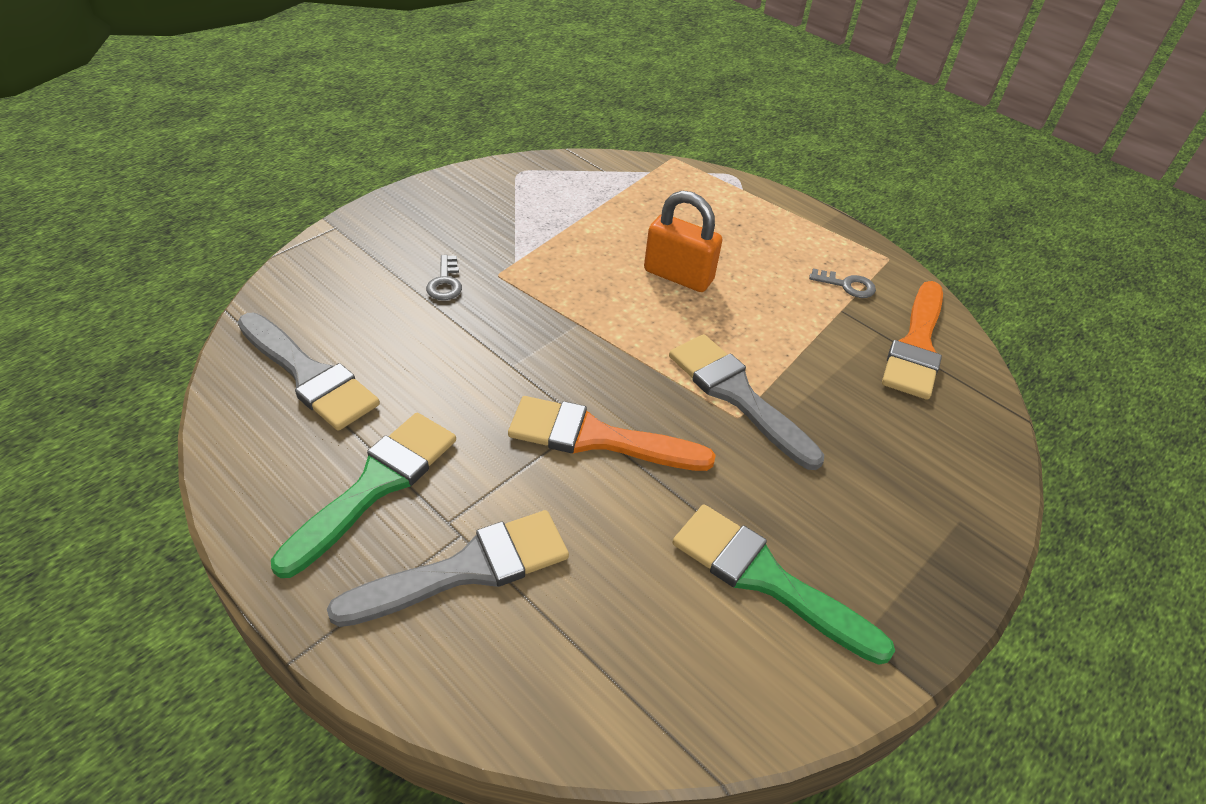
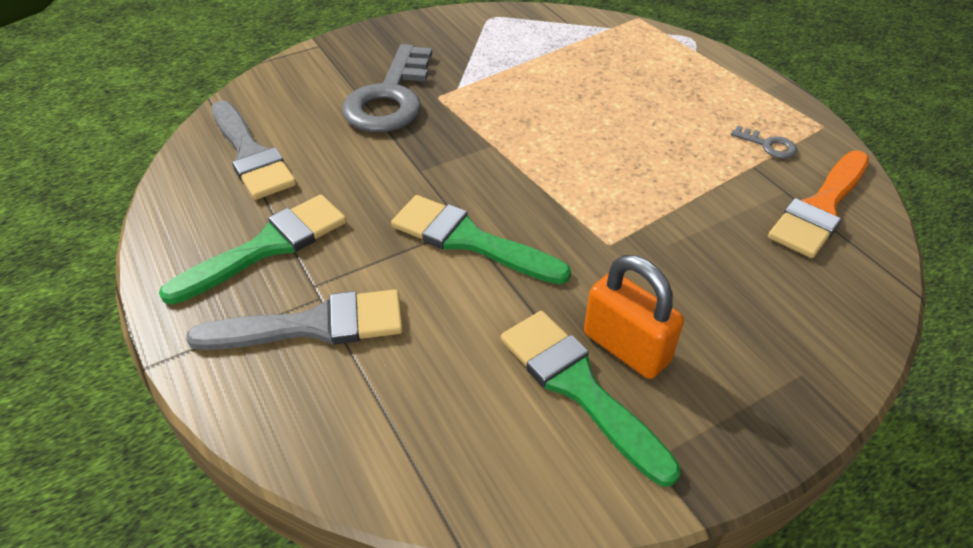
camera: 20 degrees right, 0 degrees up
grey key [426,255,462,300] -> grey key [342,44,432,132], size x2.48
orange brush [508,396,716,471] -> green brush [391,195,571,284]
orange padlock [644,191,722,292] -> orange padlock moved to [584,255,684,379]
grey brush [669,334,824,470] -> none

